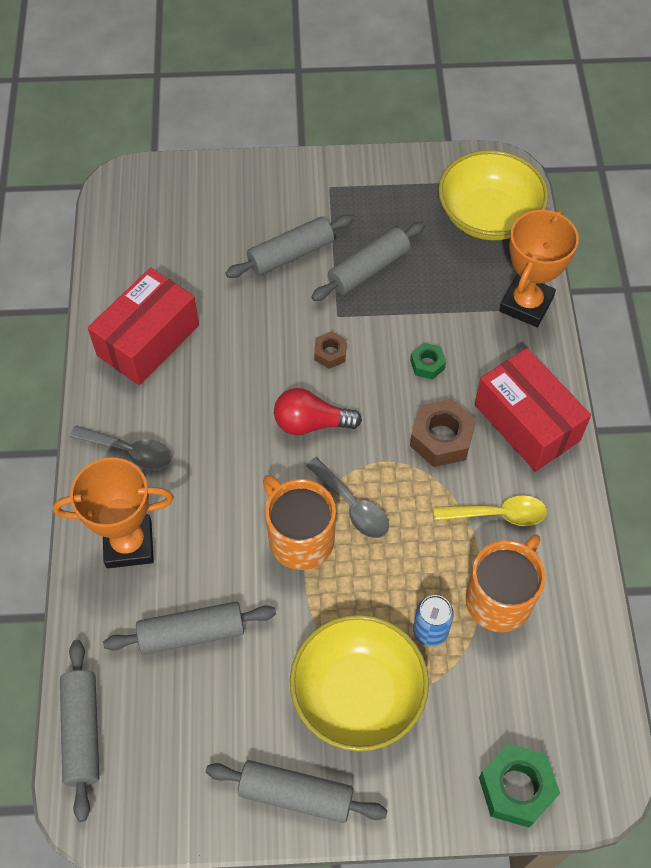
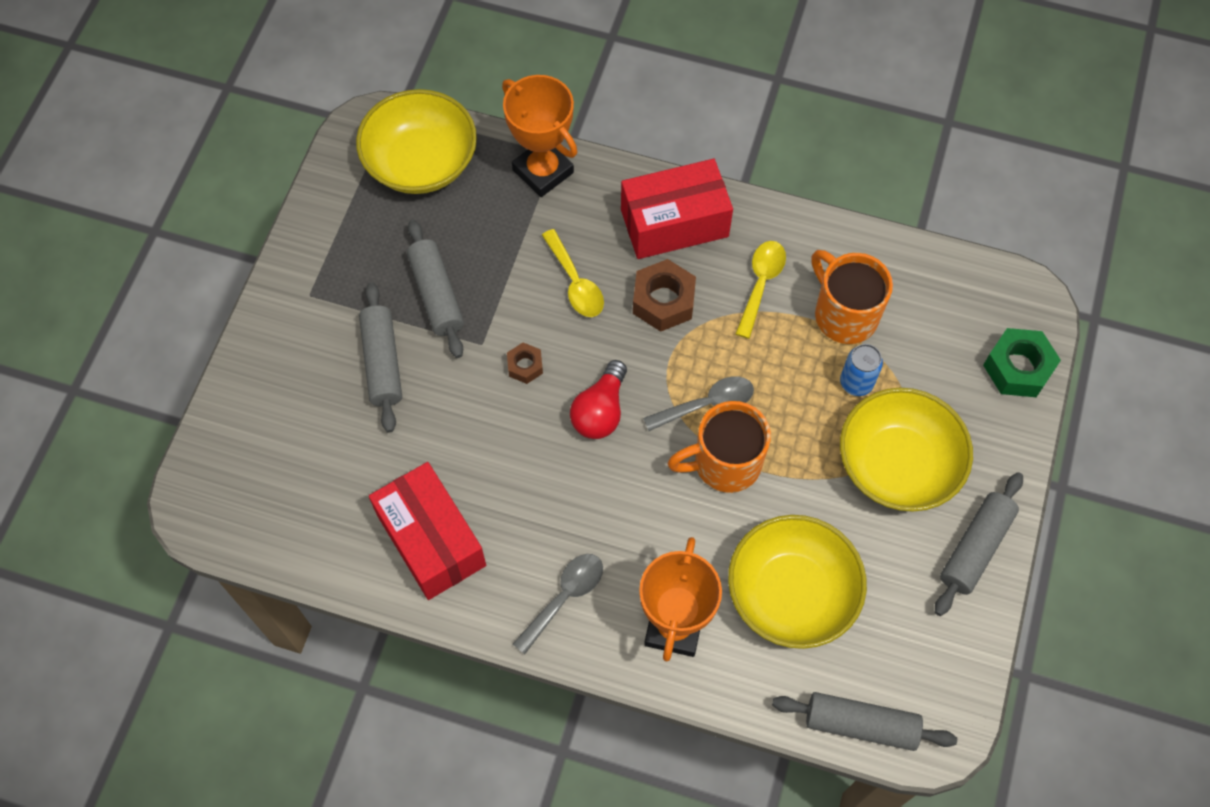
camera: 70 degrees left, 5 degrees up
grey rolling pin [103,602,276,654] -> yellow bowl [728,515,867,649]
green nut [410,343,446,380] -> yellow spoon [542,229,604,317]

